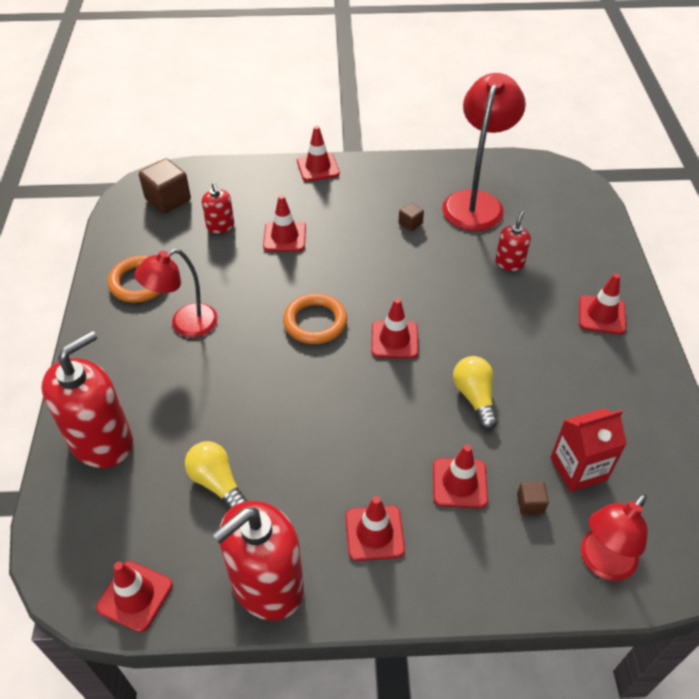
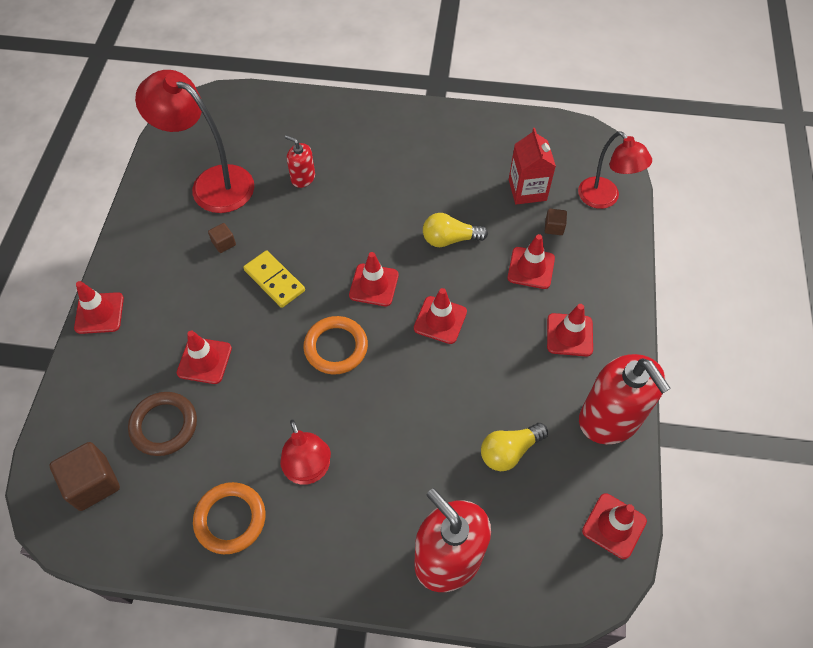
camera: 80 degrees left, 10 degrees up
red soap dispenser [202,182,234,234] -> brown ring [128,392,197,456]
red traffic cone [579,273,626,335] -> red traffic cone moved to [414,288,467,344]
none -> yellow domino [243,250,305,308]

